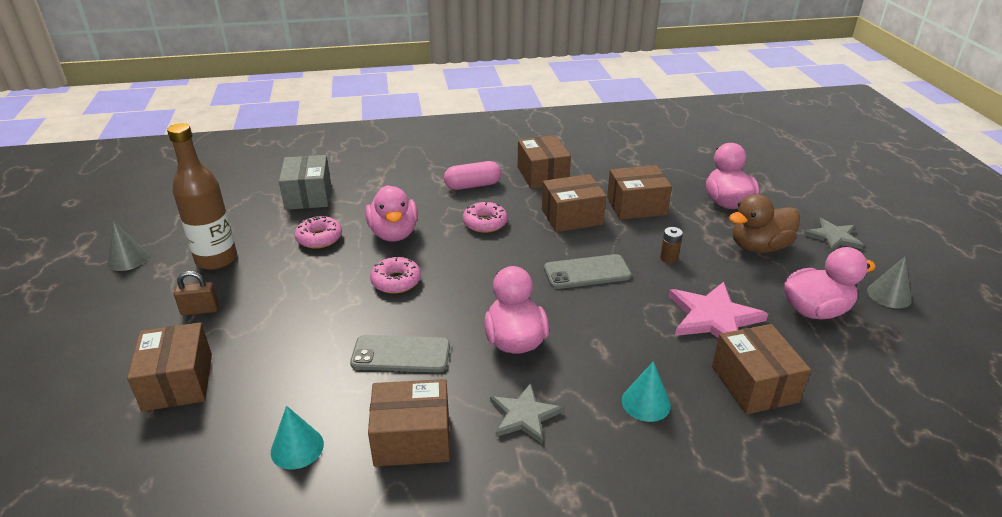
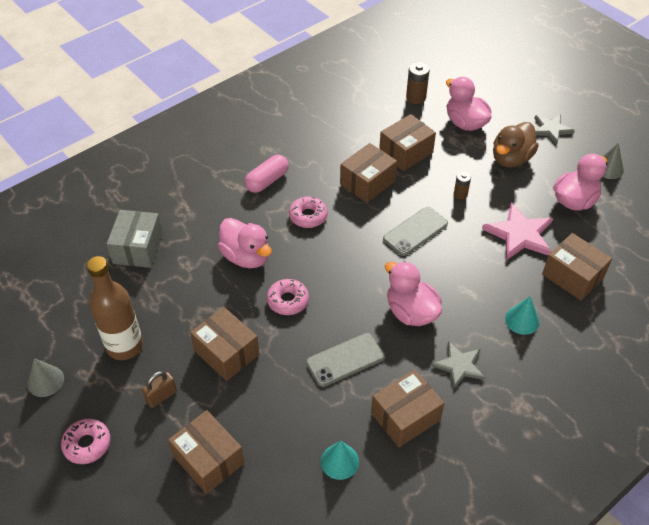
camera: 30 degrees left, 15 degrees up
grey box [279,155,331,210] -> grey box turned 45 degrees clockwise [106,210,163,268]
pink donut [295,216,342,249] -> pink donut moved to [61,419,110,464]
brown box [518,135,571,189] -> brown box moved to [190,307,259,381]
none -> brown battery [406,62,430,104]

